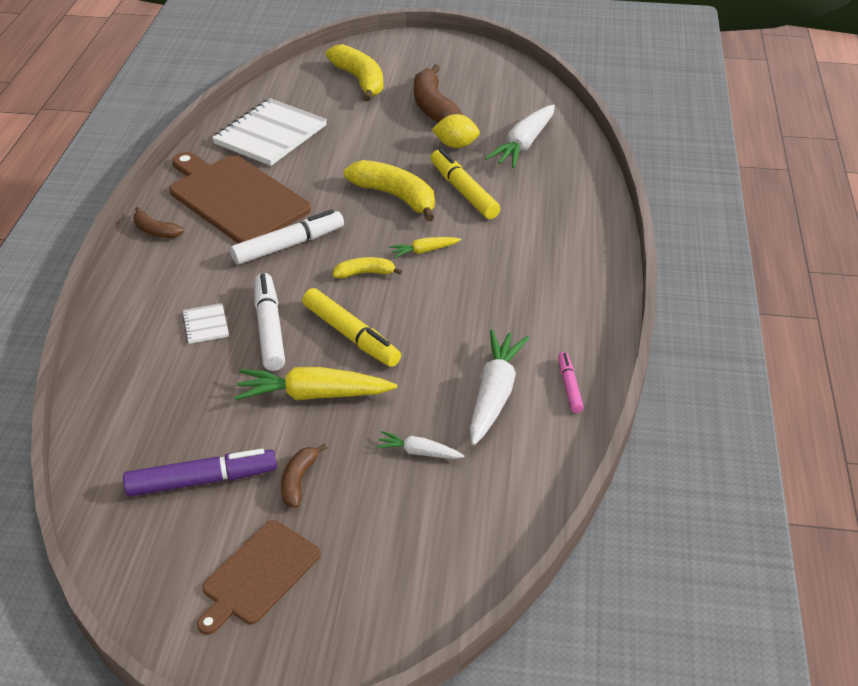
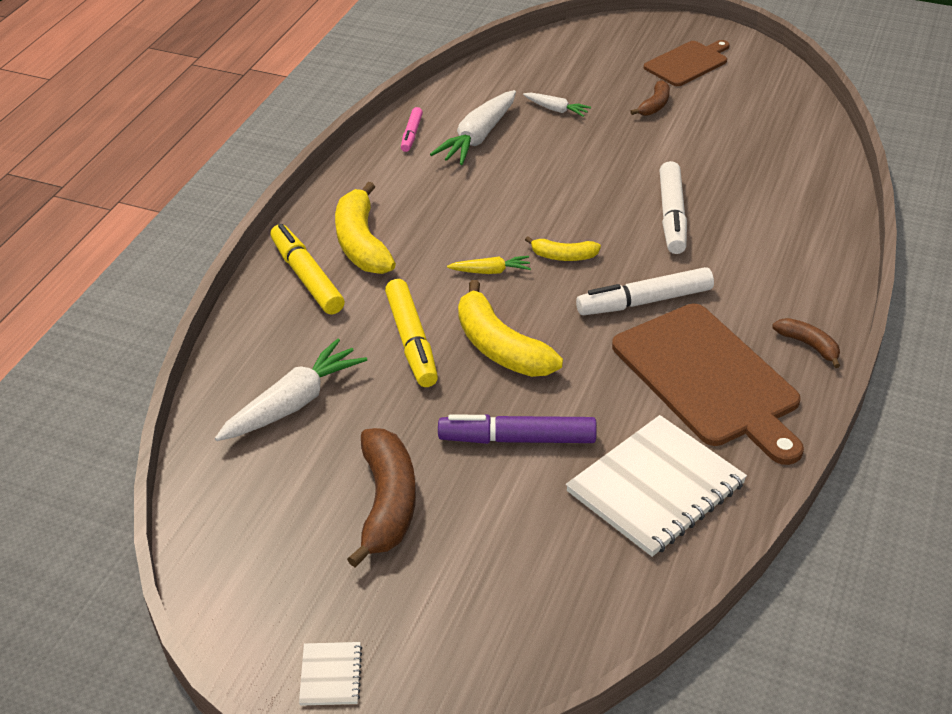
camera: 165 degrees left, 0 degrees up
purple marker [123,449,277,496] -> purple marker moved to [438,414,597,444]
white notebook [182,303,229,344] -> white notebook moved to [299,642,362,706]
yellow carrot [235,367,397,400] -> none
yellow marker [302,288,401,367] -> yellow marker moved to [270,224,345,315]
yellow banana [326,44,384,102] -> yellow banana moved to [335,182,396,274]
yellow lemon [432,114,480,148] -> none

